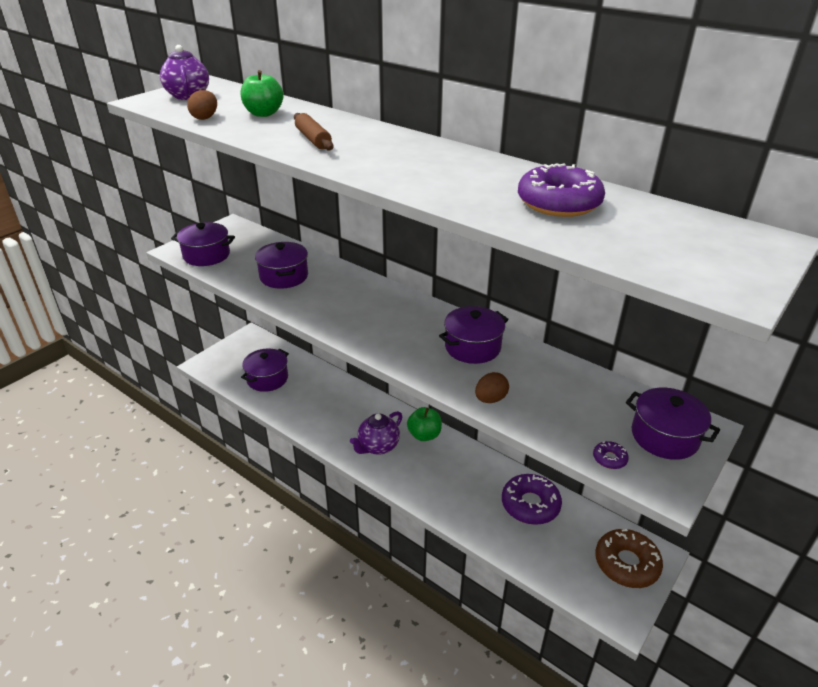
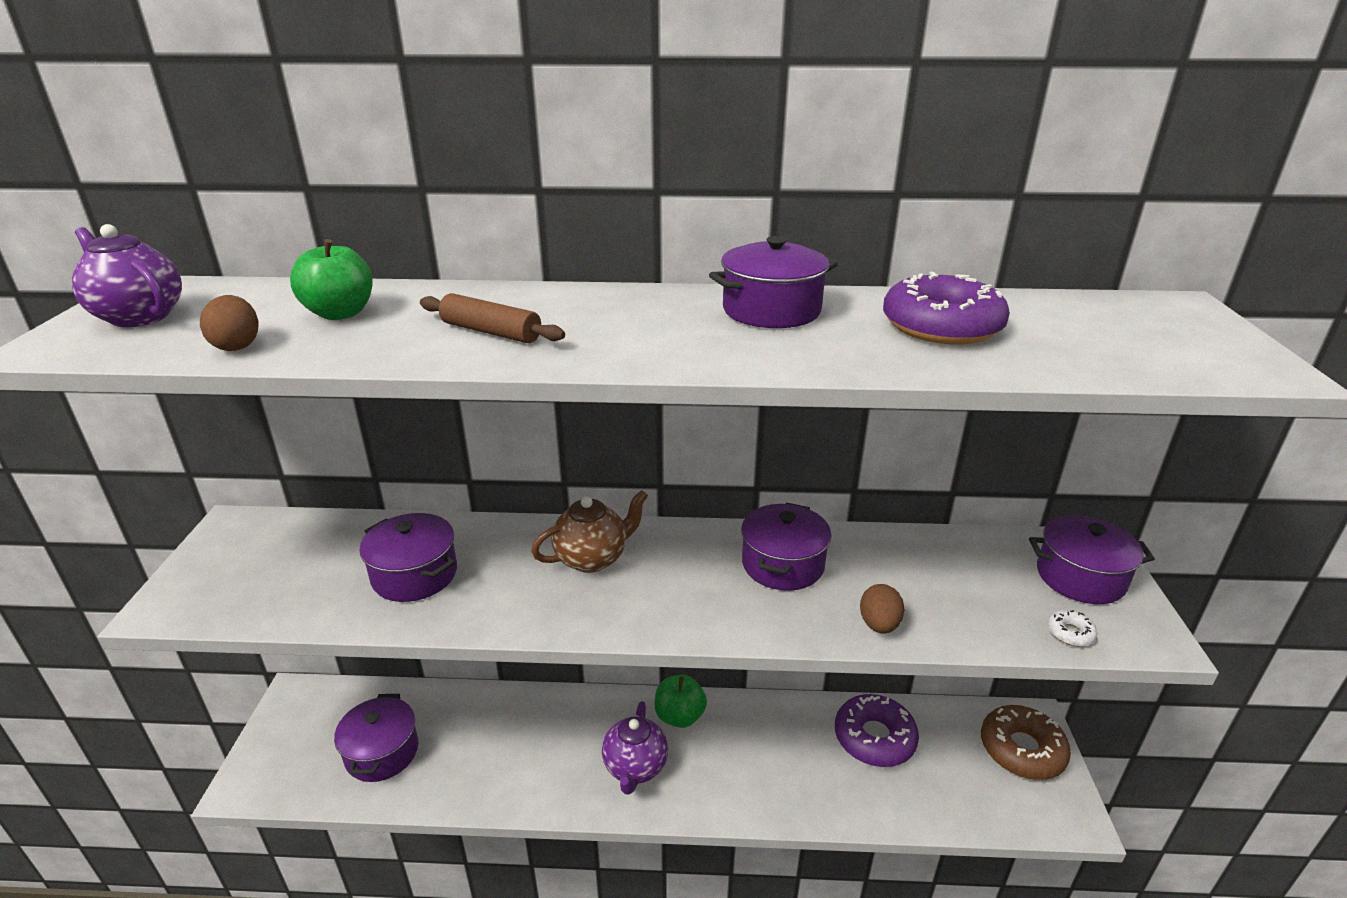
camera: 35 degrees left, 5 degrees down
purple pot [171,222,235,266] -> purple pot moved to [709,236,838,328]
purple donut [593,441,629,469] -> white donut [1047,610,1097,646]
none -> brown teapot [531,490,648,573]

